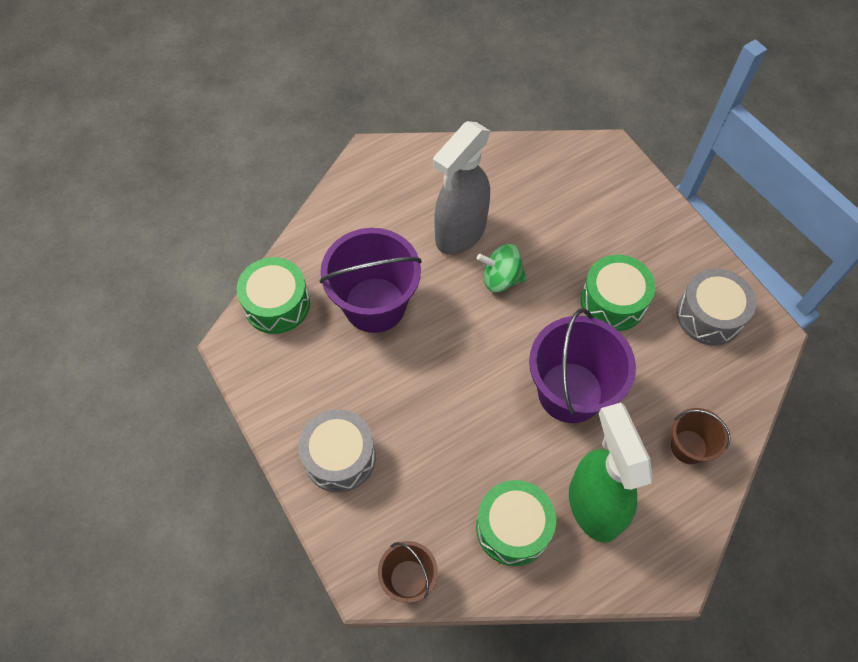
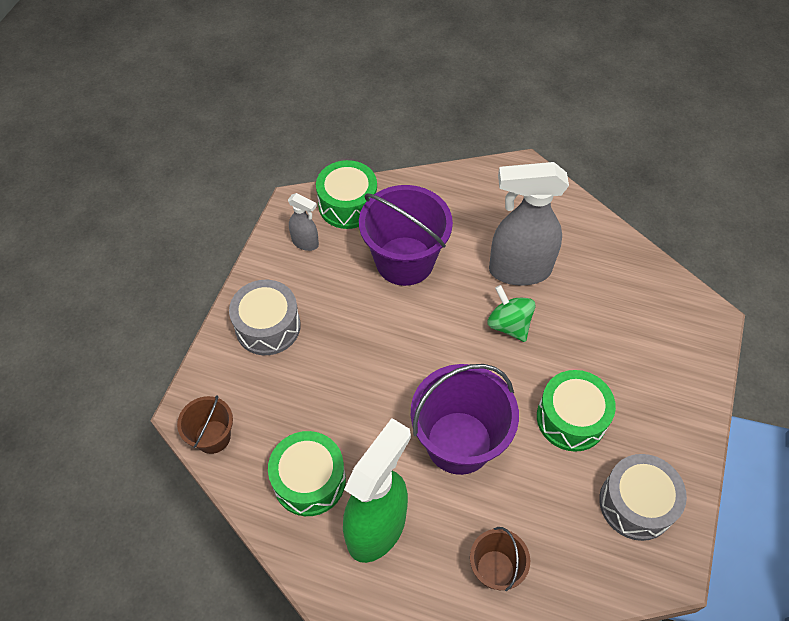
camera: 50 degrees right, 5 degrees down
none -> grey spray bottle [288,193,319,251]

